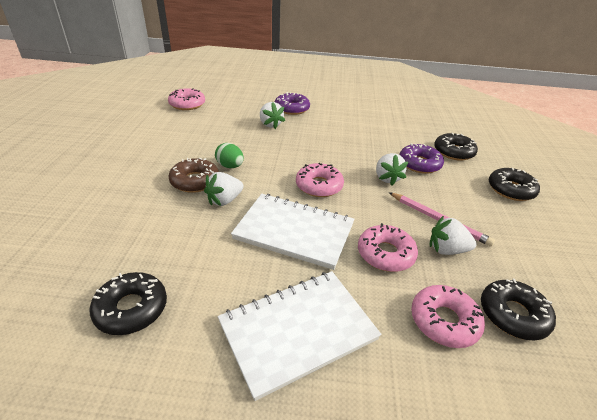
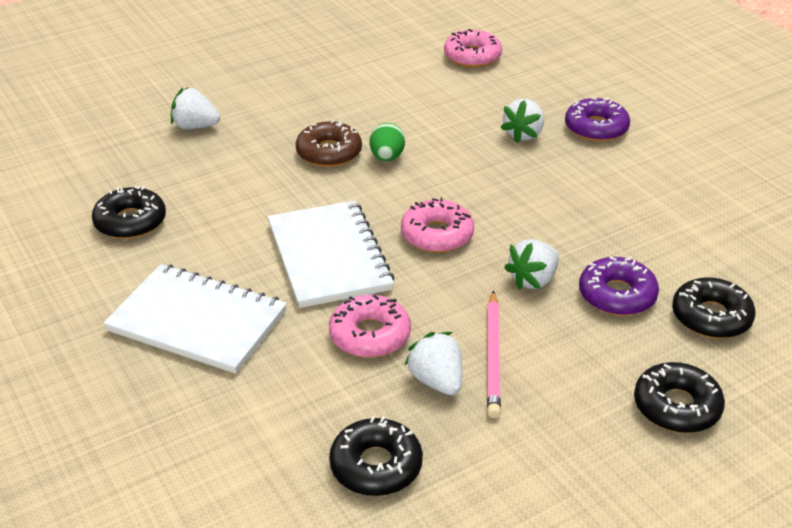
camera: 55 degrees right, 0 degrees up
white strawberry [204,172,244,206] -> white strawberry moved to [171,87,220,129]
pink donut [411,285,485,348] -> none

